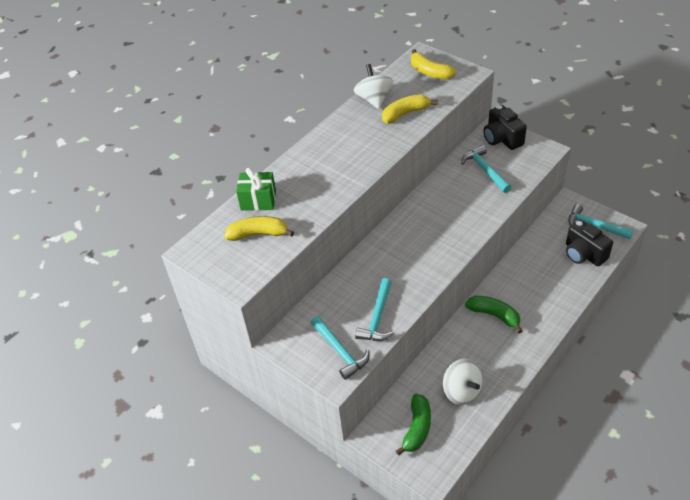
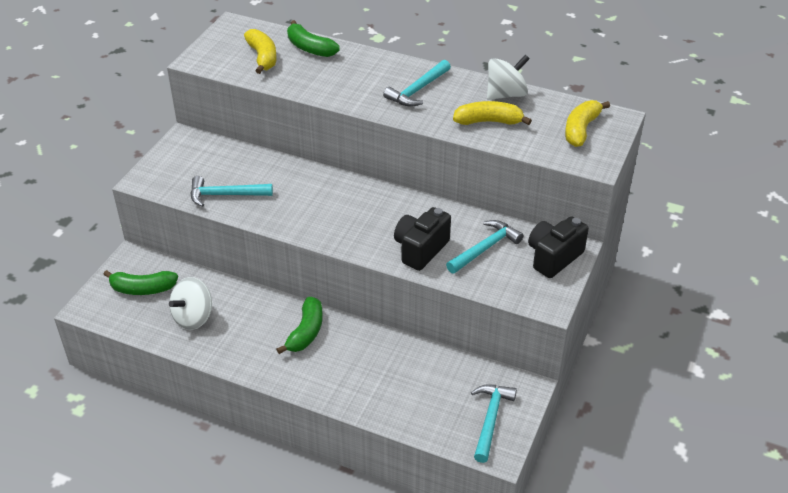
camera: 70 degrees right, 5 degrees down
green gift [236,168,276,211] -> green banana [287,20,340,57]
turquoise hammer [311,316,369,380] -> turquoise hammer moved to [383,60,451,107]
yellow banana [382,94,438,123] -> yellow banana turned 45 degrees counterclockwise [453,101,532,125]
black camera [566,220,613,266] -> black camera moved to [394,207,451,271]

